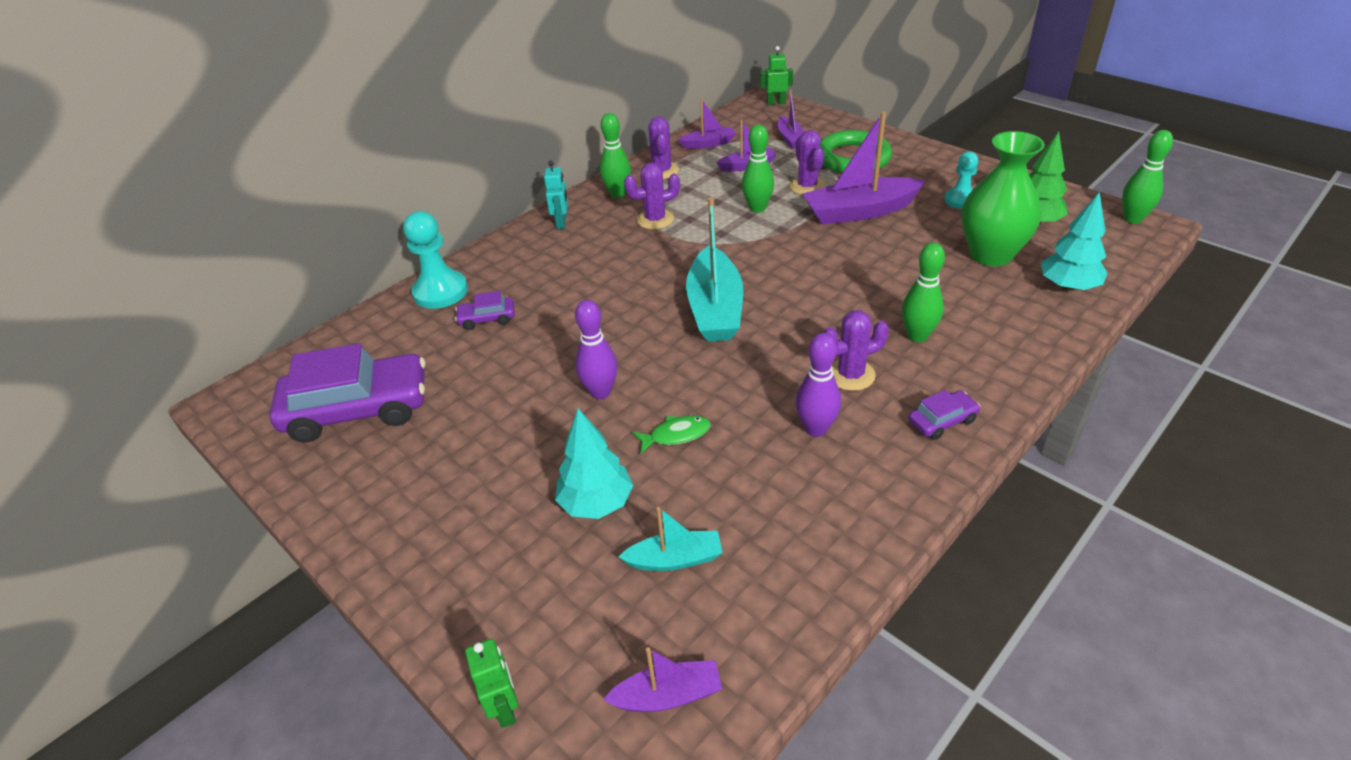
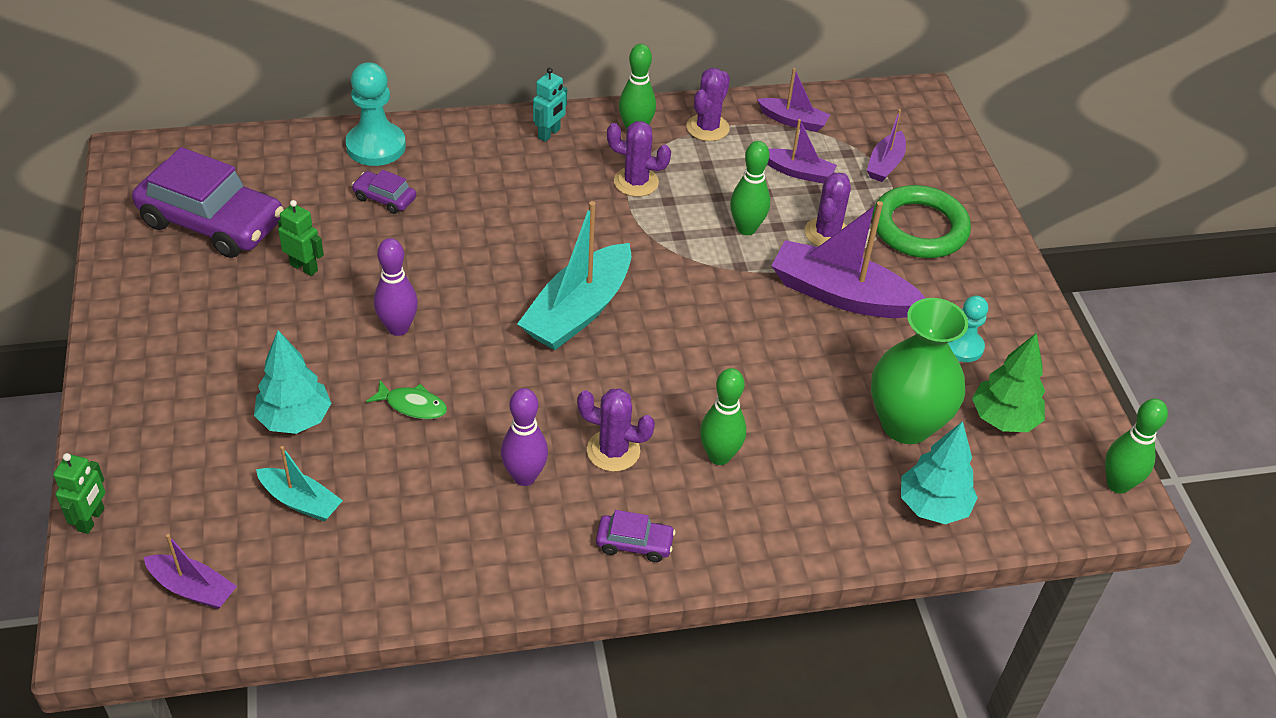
camera: 30 degrees right, 5 degrees up
green robot [760,46,793,105] -> green robot moved to [278,200,324,276]

